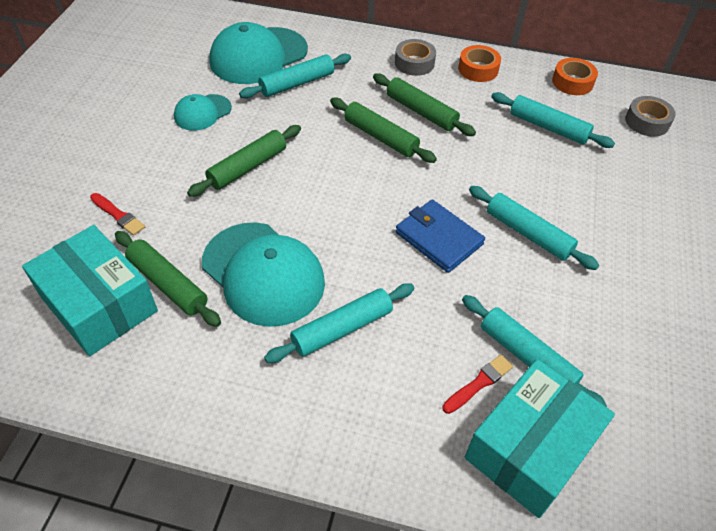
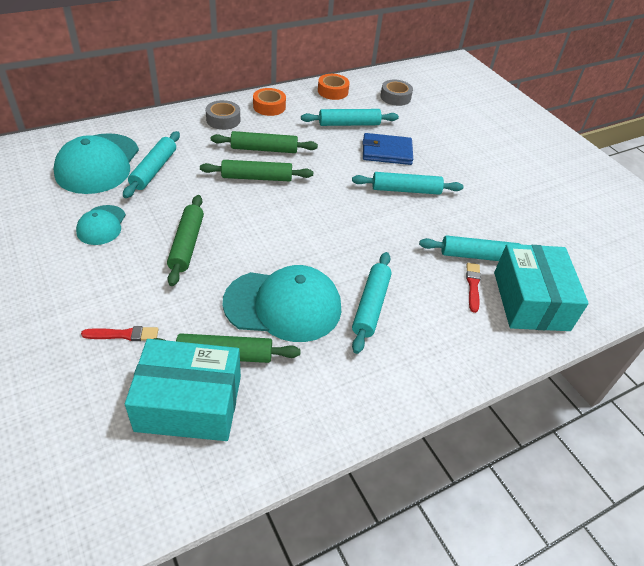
camera: 45 degrees left, 5 degrees down
blue wallet [396,199,485,273] -> blue wallet moved to [363,133,413,165]

